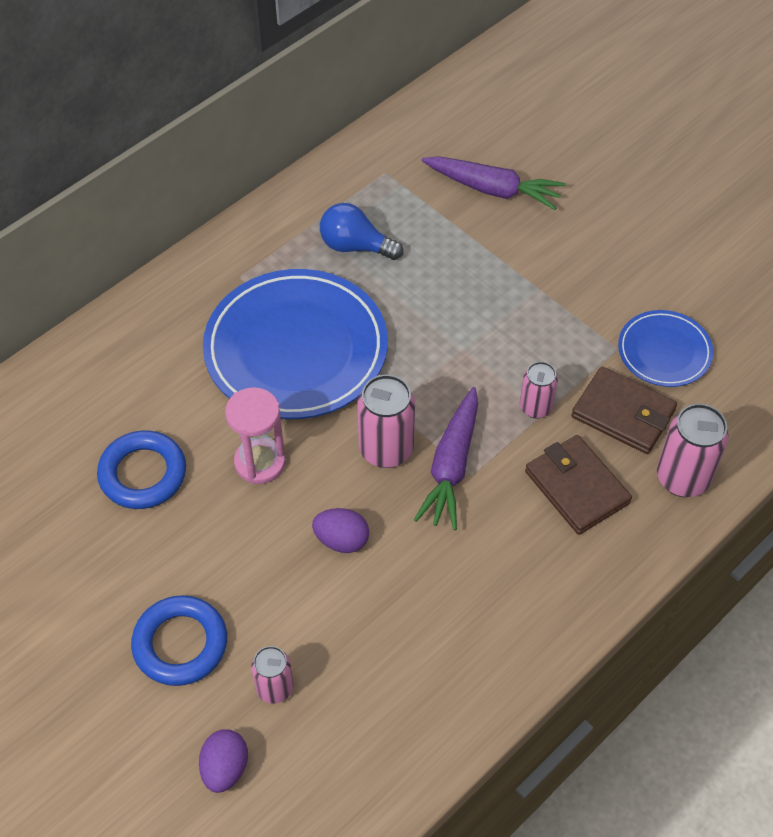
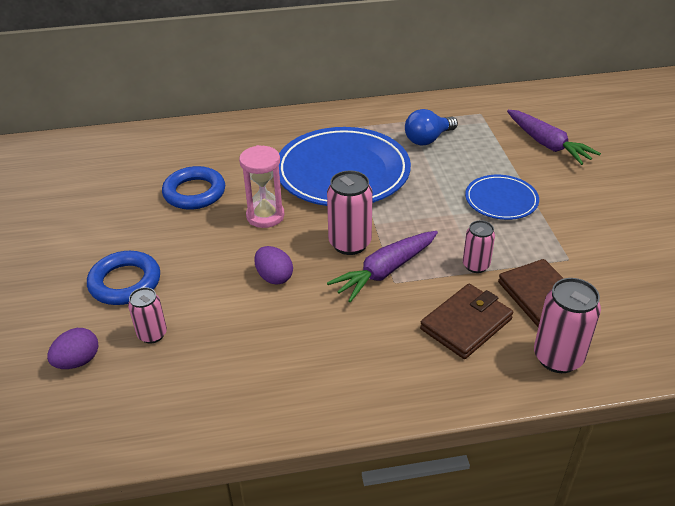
camera: 35 degrees right, 15 degrees down
blue light bulb [320,203,403,260] -> blue light bulb turned 90 degrees counterclockwise [405,109,458,146]
brown wallet [525,435,632,535] -> brown wallet turned 45 degrees clockwise [420,284,513,359]
blue plate [618,310,713,387] -> blue plate moved to [465,175,539,220]

